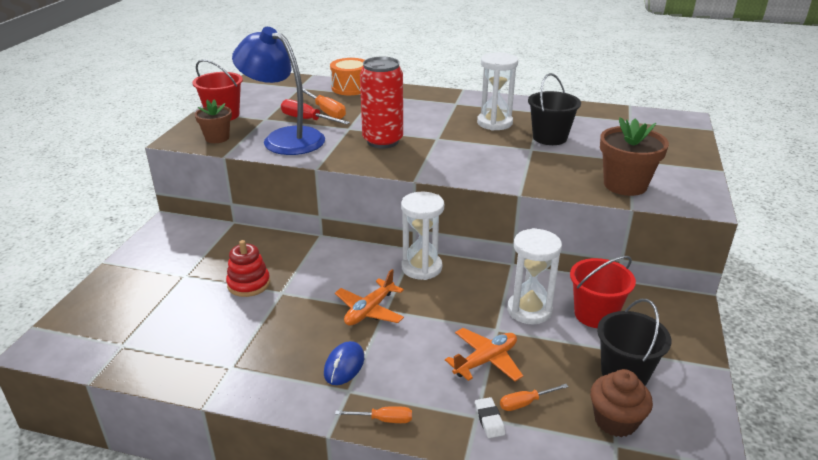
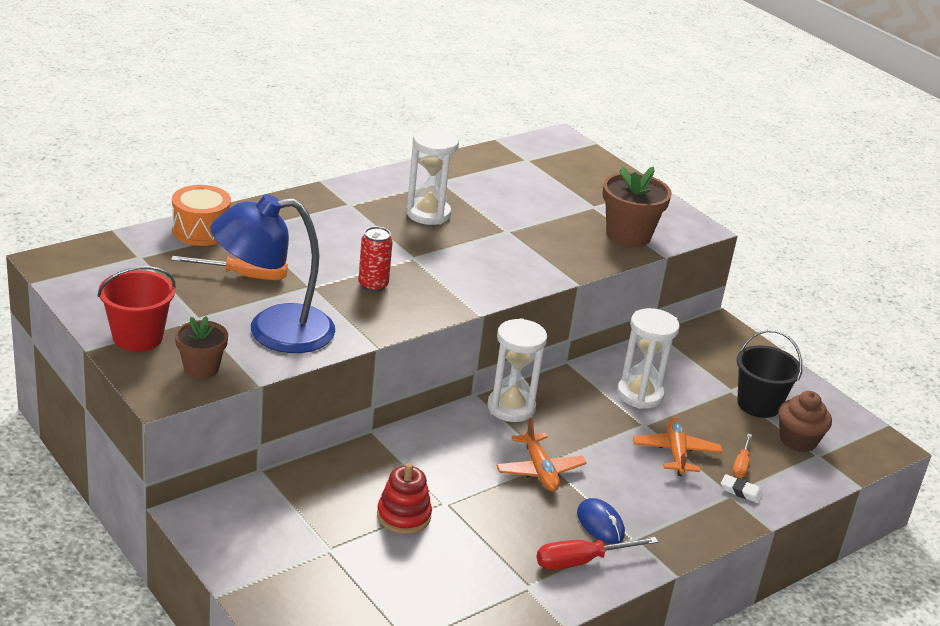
camera: 55 degrees left, 0 degrees up
red screwdriver [281,99,350,125] -> red screwdriver moved to [537,537,658,570]
orange screwdriver [335,406,412,423] -> none
red can [360,57,403,148] -> red can [358,227,393,292], size x0.57
black bucket [528,73,581,145] -> none
red bucket [570,256,636,328] -> none

